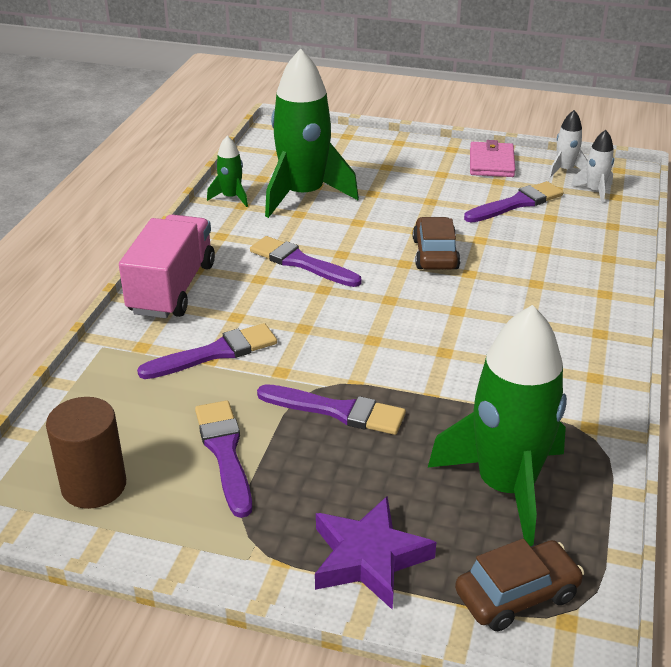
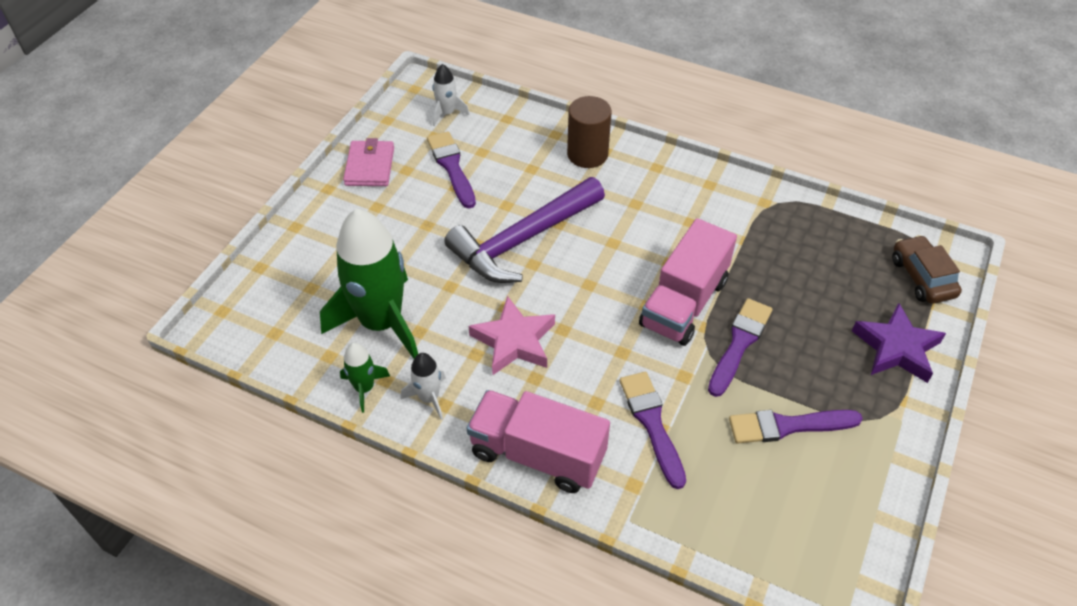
camera: 80 degrees left, 15 degrees up
brown cylinder [46,397,126,509] -> brown cylinder moved to [567,96,612,168]
purple brush [250,236,362,287] -> pink star [469,296,555,375]
brown car [413,217,460,269] -> purple hammer [444,177,605,283]
green rocket [428,305,567,547] -> none
pink wallet [470,140,515,177] -> pink wallet turned 75 degrees clockwise [343,138,394,186]
white rocket [549,110,587,178] -> white rocket moved to [401,353,446,420]
none -> pink truck [639,218,737,346]

